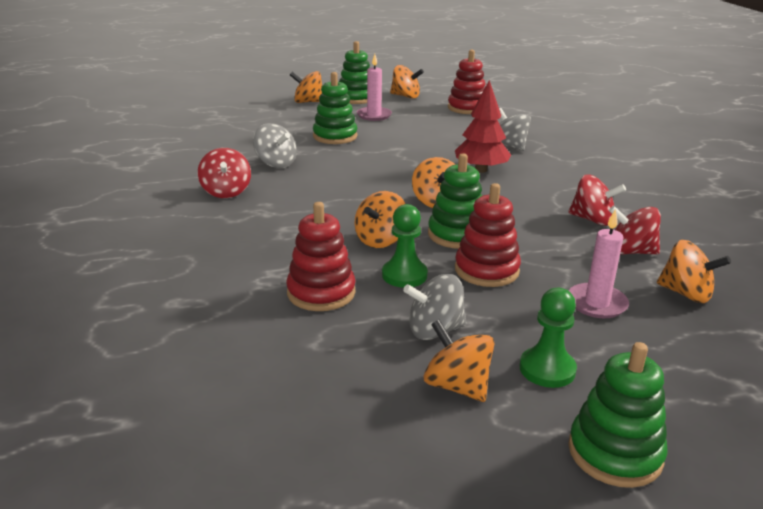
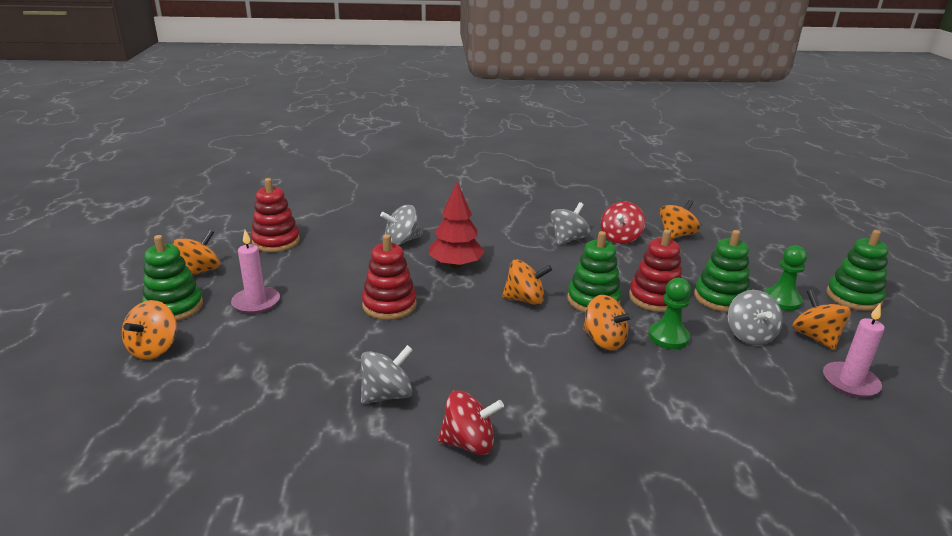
camera: 80 degrees left, 0 degrees up
red stacking toy [286,202,355,311] -> red stacking toy moved to [362,234,417,320]
green stacking toy [313,72,357,144] -> green stacking toy moved to [694,230,750,312]
orange spinning top [423,320,494,402] -> orange spinning top turned 105 degrees clockwise [792,289,851,350]
red spinning top [568,174,626,226] -> grey spinning top [550,202,590,245]
pink candle [568,209,629,318] -> pink candle moved to [823,303,885,398]

